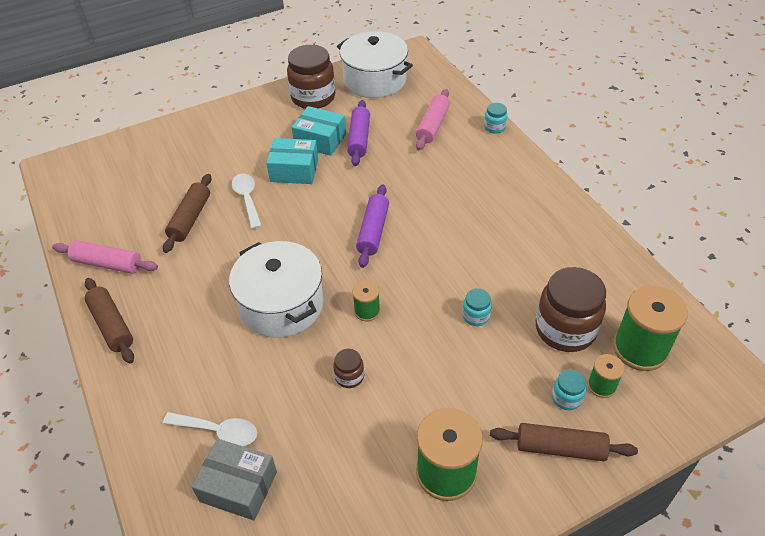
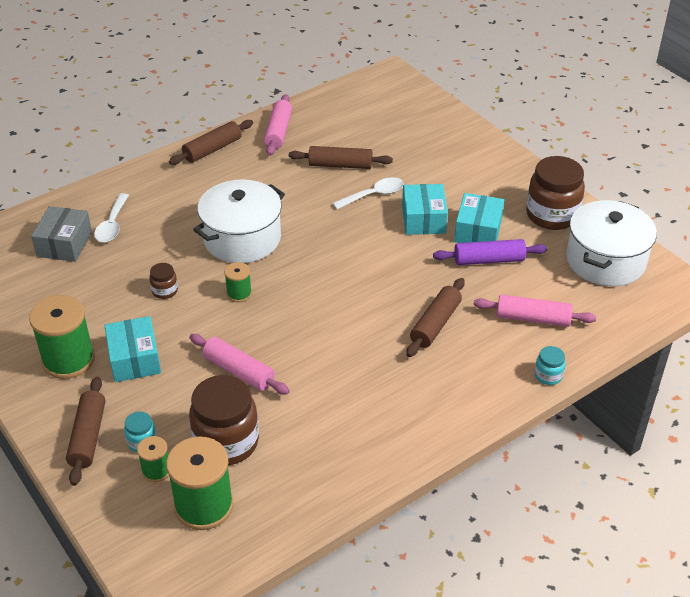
camera: 80 degrees right, 5 degrees down
purple rolling pin [356,185,389,268] -> none
turquoise jar [462,288,492,326] -> pink rolling pin [189,334,290,395]
none -> turquoise box [104,316,161,382]
none -> brown rolling pin [406,278,465,357]

